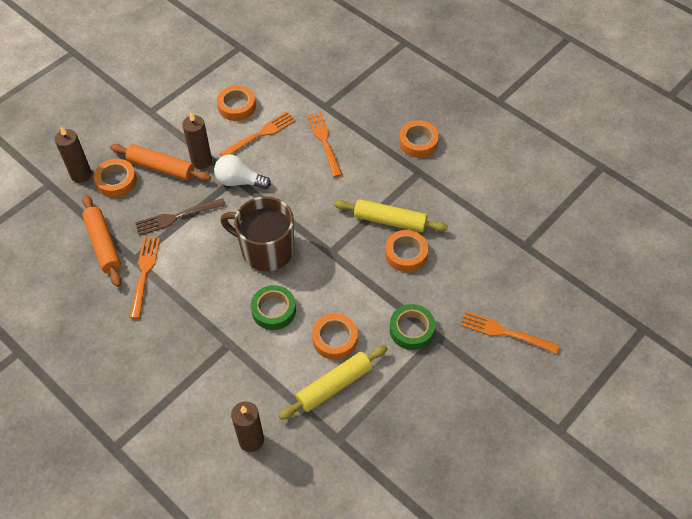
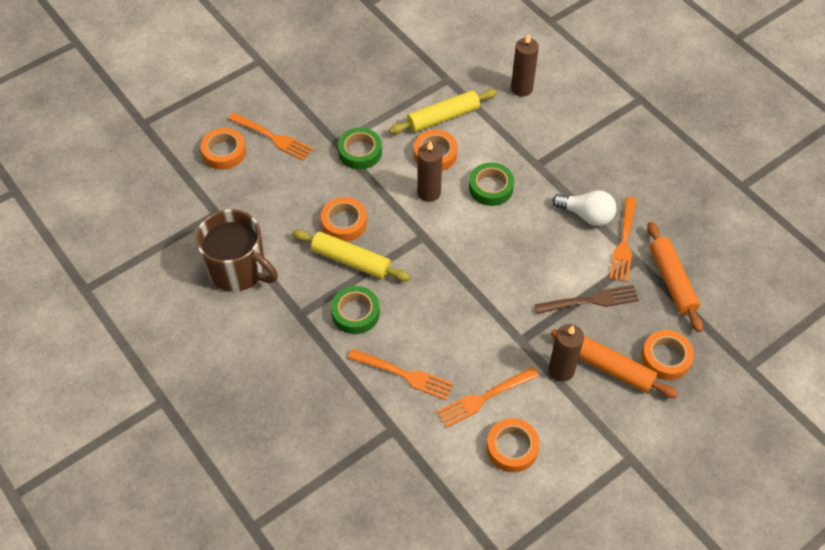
camera: 170 degrees left, 0 degrees up
brown candle [55,127,92,183] -> brown candle moved to [417,141,442,202]
white light bulb [214,155,271,189] -> white light bulb moved to [552,190,616,226]
brown mug [220,196,294,271] -> brown mug moved to [195,209,278,292]
orange fork [307,112,342,177] -> orange fork turned 60 degrees counterclockwise [348,349,454,400]
orange tape [399,121,439,158] -> orange tape moved to [201,128,246,170]
none -> green tape [331,286,380,334]

